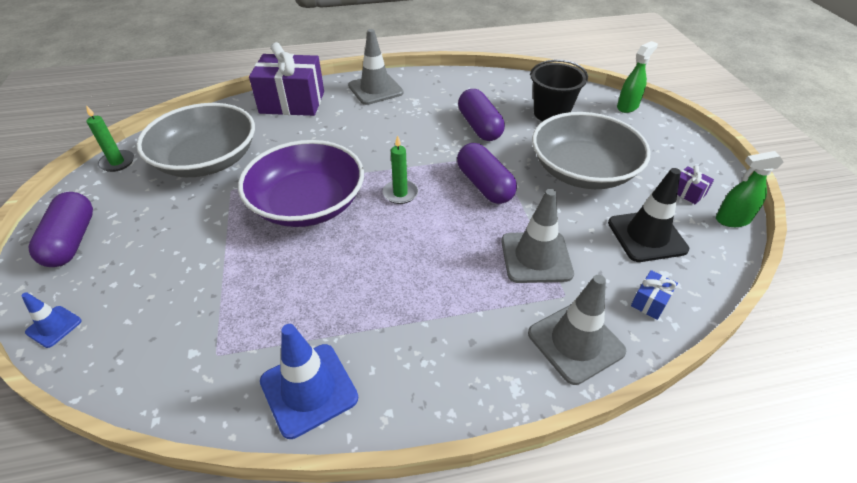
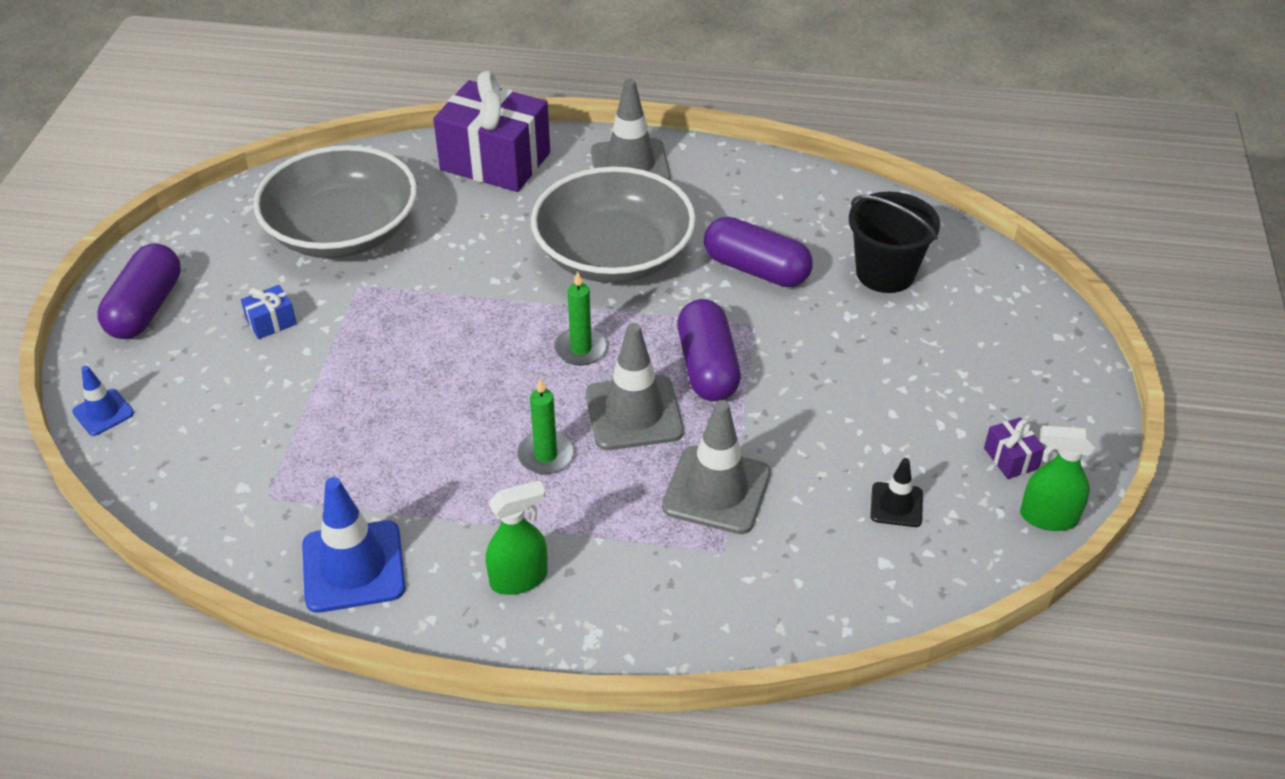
camera: 20 degrees right, 0 degrees up
green candle [86,105,134,172] -> green candle moved to [517,378,574,474]
purple bowl [238,140,364,227] -> none
purple capsule [458,89,505,141] -> purple capsule turned 60 degrees counterclockwise [704,217,813,287]
grey traffic cone [528,275,626,385] -> grey traffic cone moved to [586,323,684,450]
grey bowl [532,112,651,189] -> grey bowl moved to [531,166,696,283]
black traffic cone [608,168,689,262] -> black traffic cone [870,458,923,527], size x0.54
green spray bottle [617,41,658,113] -> green spray bottle moved to [485,480,548,595]
blue gift [631,270,678,320] -> blue gift moved to [241,285,297,339]

